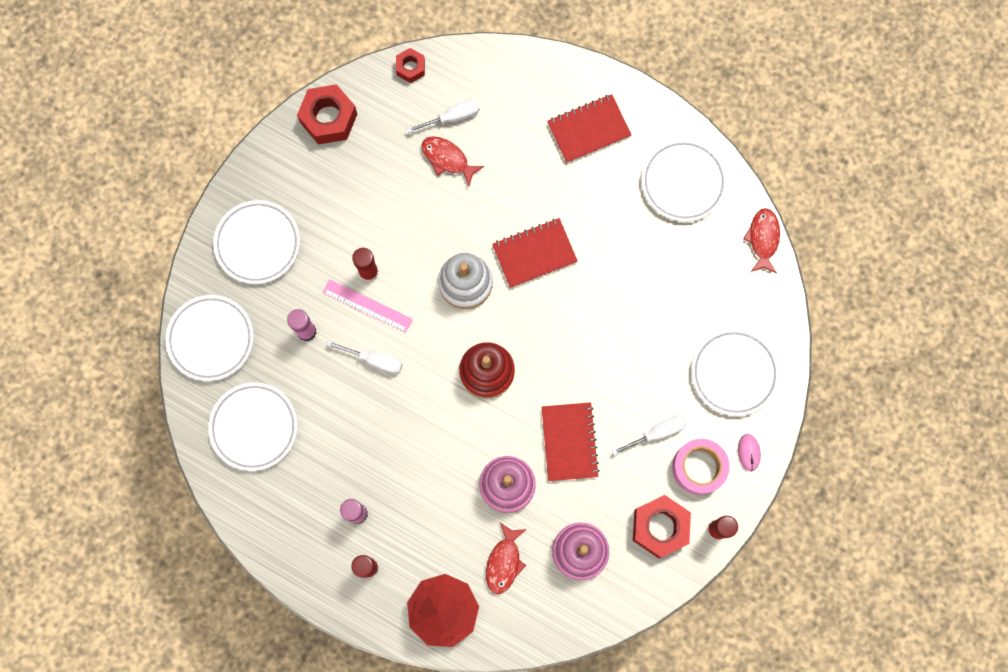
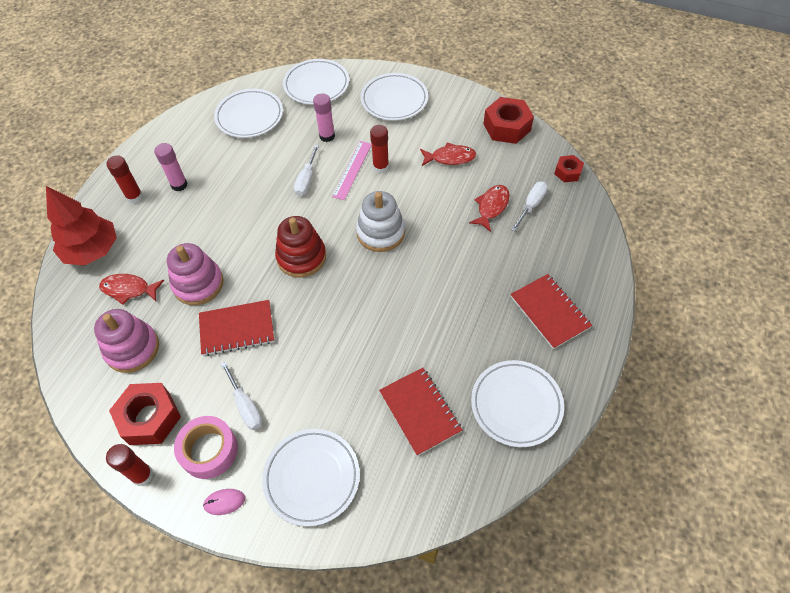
camera: 85 degrees right, 20 degrees down
white screwdriver [407,99,480,133] -> white screwdriver turned 120 degrees counterclockwise [511,181,548,231]
red notebook [492,218,578,288] -> red notebook moved to [379,368,462,456]
red fish [743,208,780,273] -> red fish moved to [420,142,476,166]

